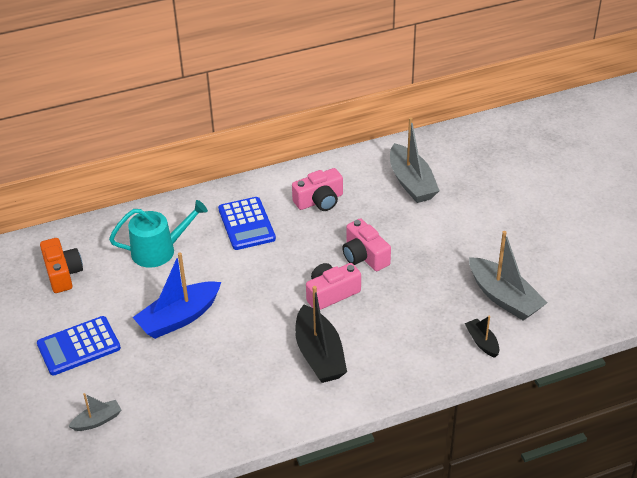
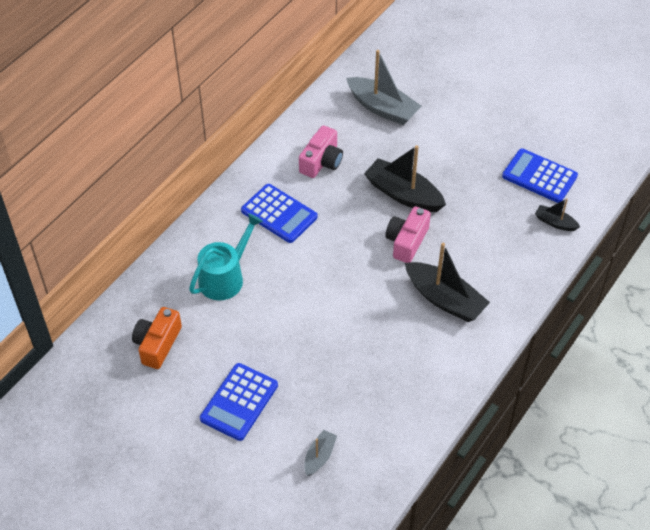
camera: 35 degrees left, 10 degrees up
orange camera [40,238,83,293] -> orange camera turned 105 degrees counterclockwise [132,307,182,369]
blue boat [132,253,221,339] -> none
pink camera [342,219,391,271] -> black boat [364,145,446,212]
grey boat [469,231,548,321] -> blue calculator [502,149,578,203]

